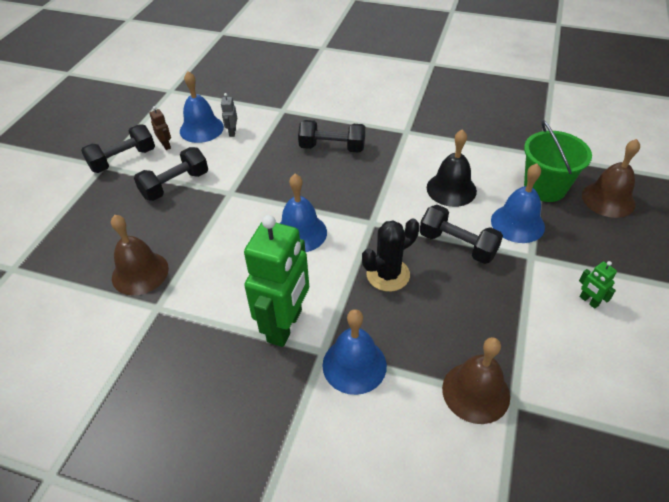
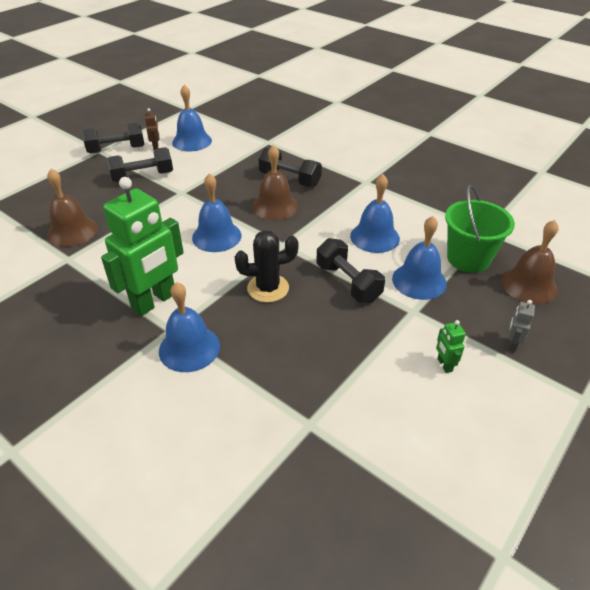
camera: 20 degrees right, 5 degrees down
grey robot [221,93,237,137] -> grey robot moved to [508,300,535,352]
black bell [427,129,477,207] -> blue bell [350,174,400,253]
brown bell [442,337,510,424] -> brown bell moved to [252,145,298,220]

